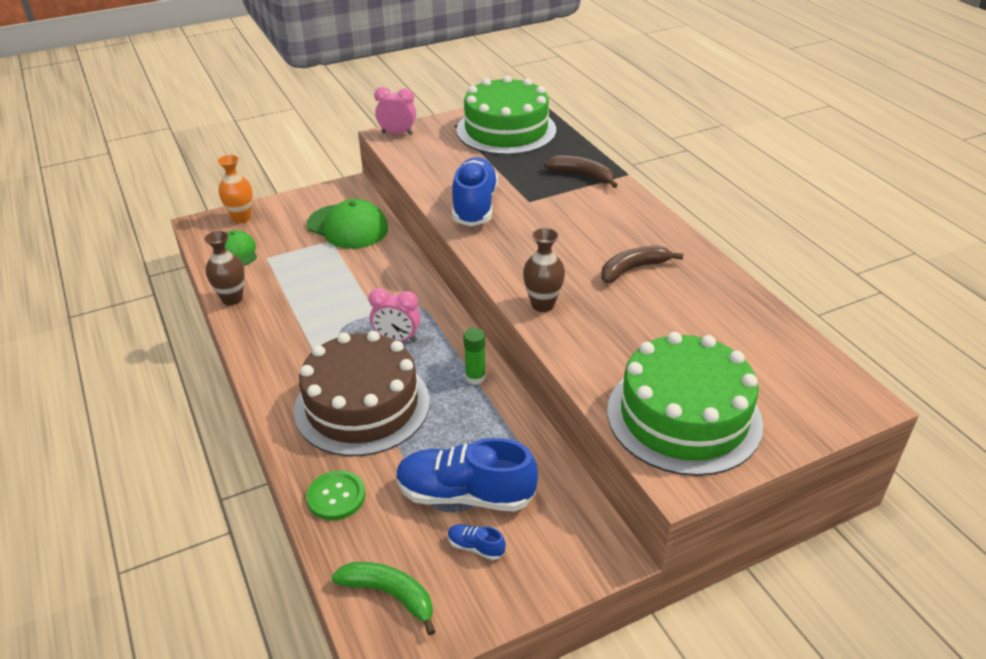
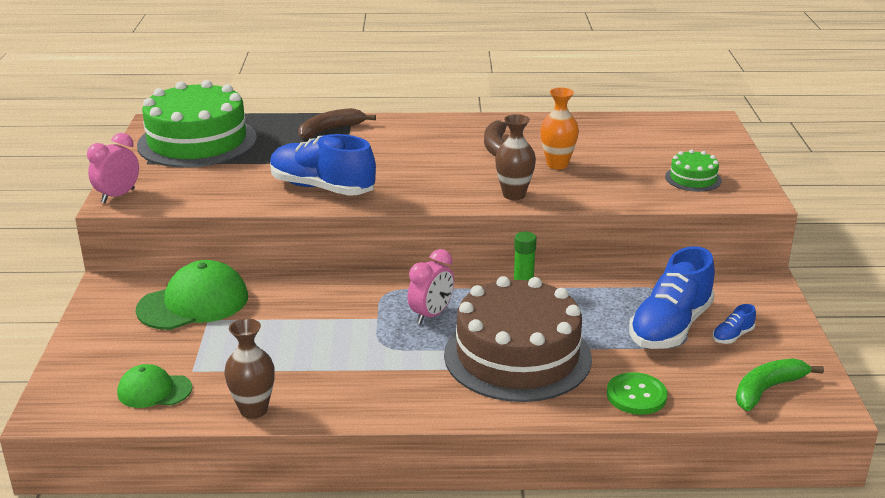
camera: 65 degrees left, 10 degrees down
orange vase [218,155,253,223] -> orange vase moved to [540,88,579,169]
green cake [607,332,763,476] -> green cake [665,149,722,192], size x0.44

